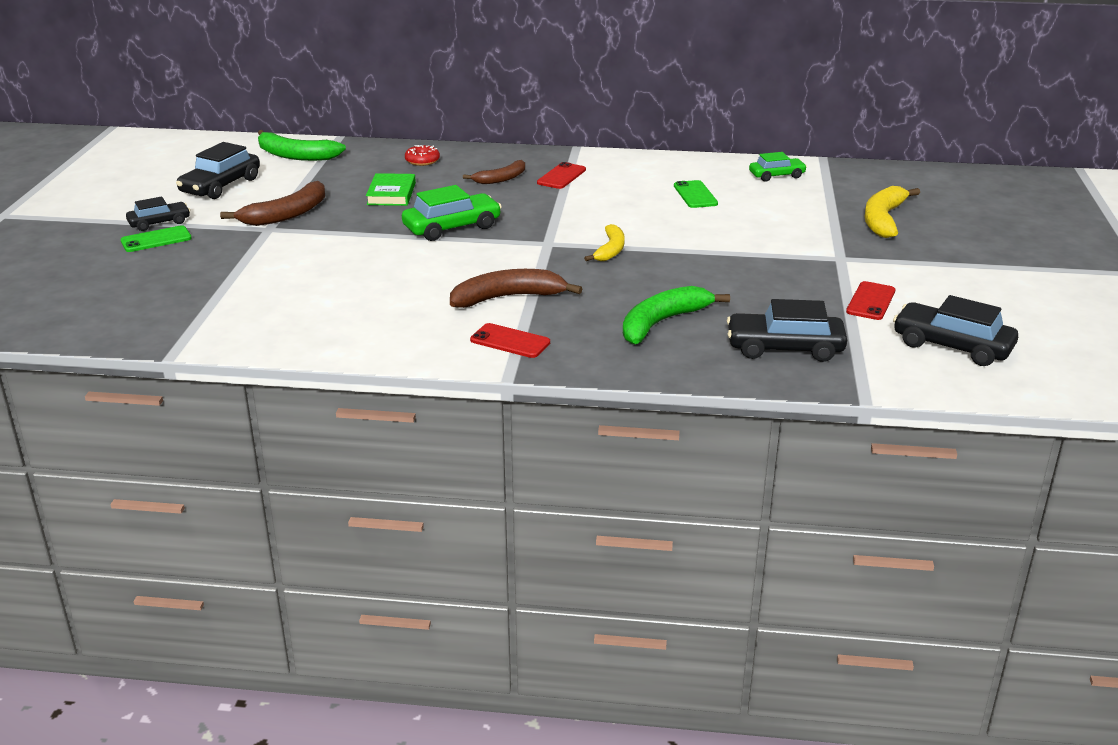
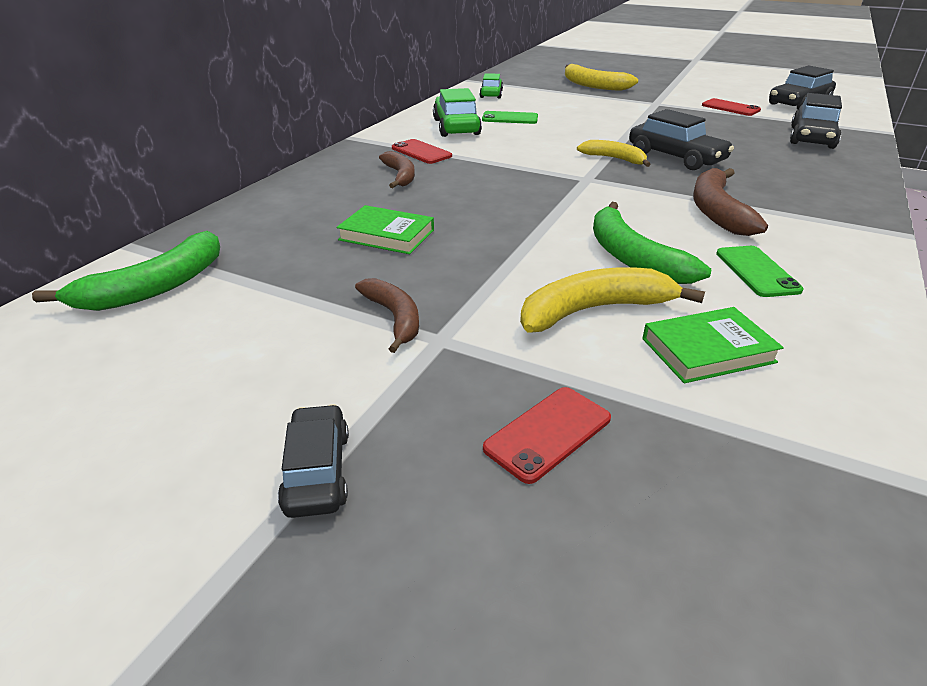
camera: 70 degrees left, 5 degrees up
green phone [121,225,192,252] -> green phone moved to [716,246,803,297]
black car [176,142,260,199] -> black car moved to [629,109,734,170]
brown banana [220,181,325,226] -> brown banana [355,278,419,353], size x0.65
green car [402,185,502,241] -> green car moved to [433,88,482,137]
red donut [405,145,440,166] -> none
red phone [470,323,550,358] -> red phone moved to [483,387,611,484]
green banana [623,286,730,344] -> green banana moved to [593,202,711,284]
none -> yellow banana [520,267,705,333]
none -> green book [642,307,784,383]

